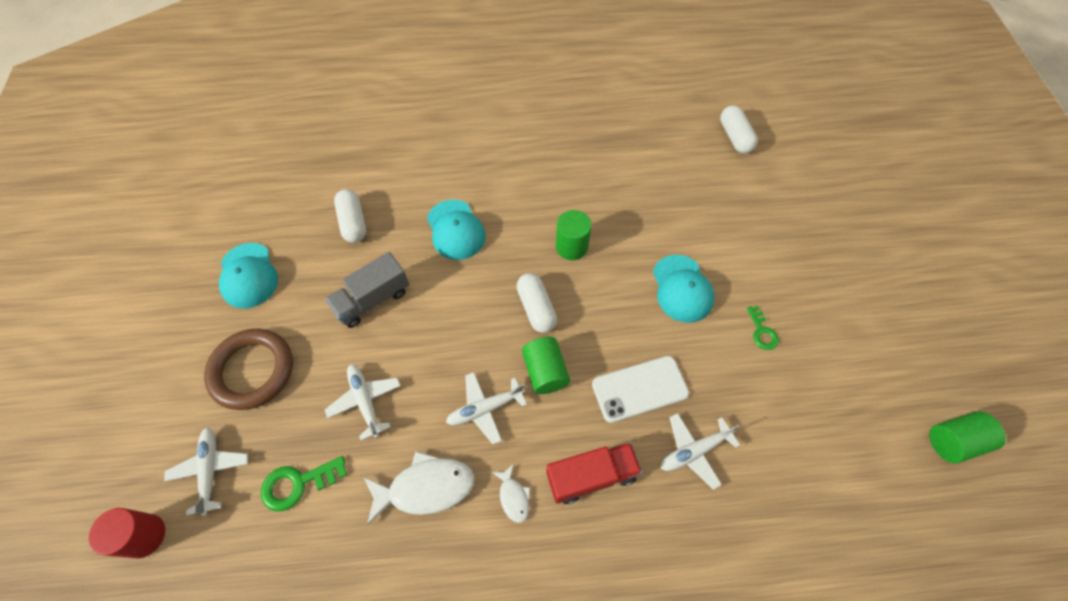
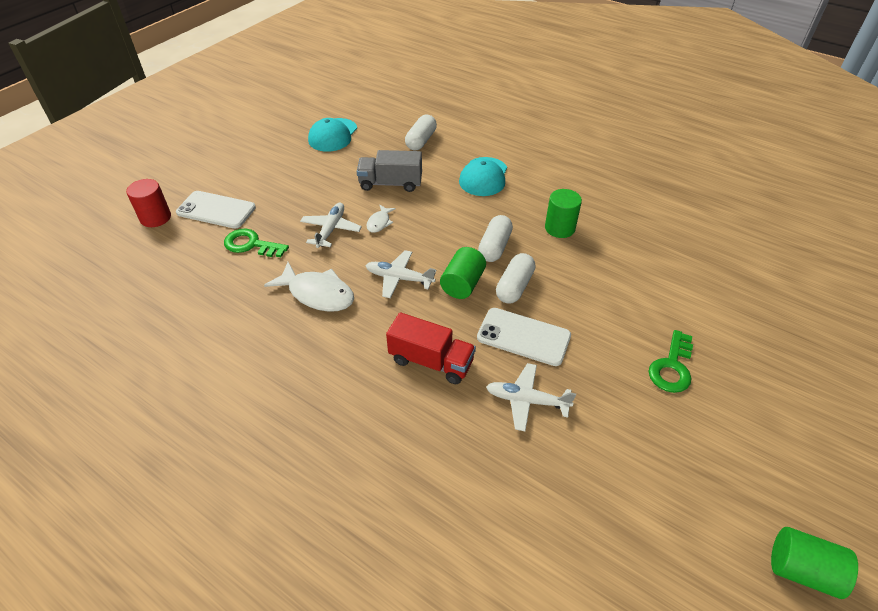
camera: 40 degrees right, 15 degrees down
white plane [164,427,248,516] -> white phone [176,191,256,229]
brown ring [204,329,293,410] -> none
white fish [492,464,530,523] -> white fish moved to [367,205,396,233]
turquoise cap [653,255,715,323] -> none
white capsule [720,105,758,154] -> white capsule moved to [496,253,535,304]
green key [747,306,779,350] -> green key [648,330,693,393], size x1.54

